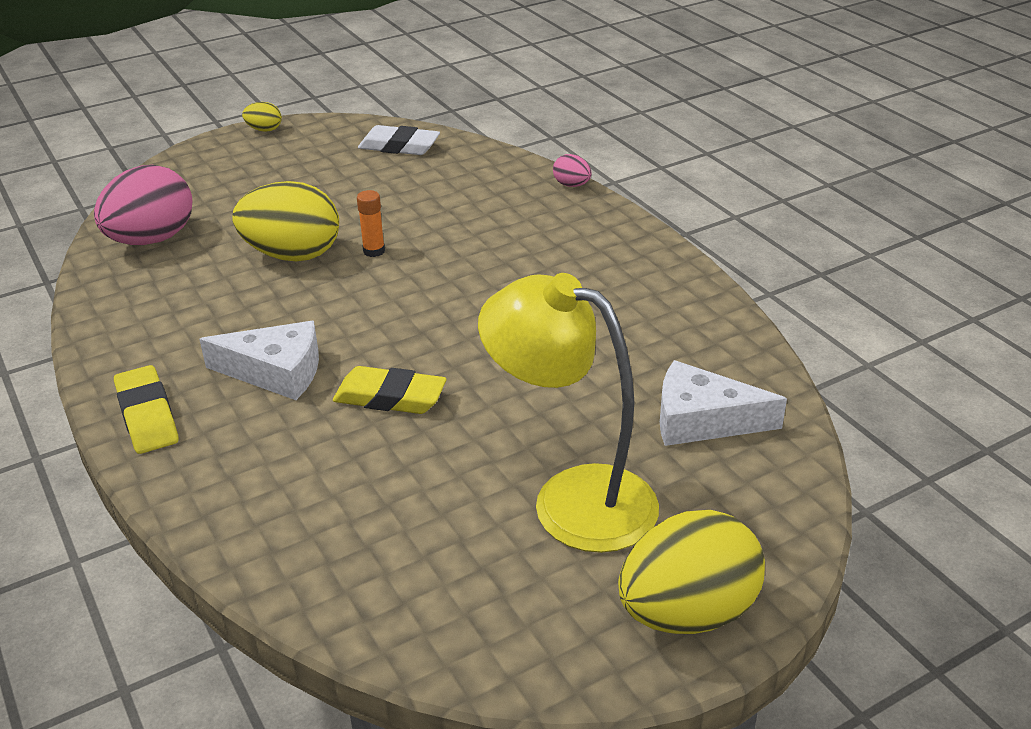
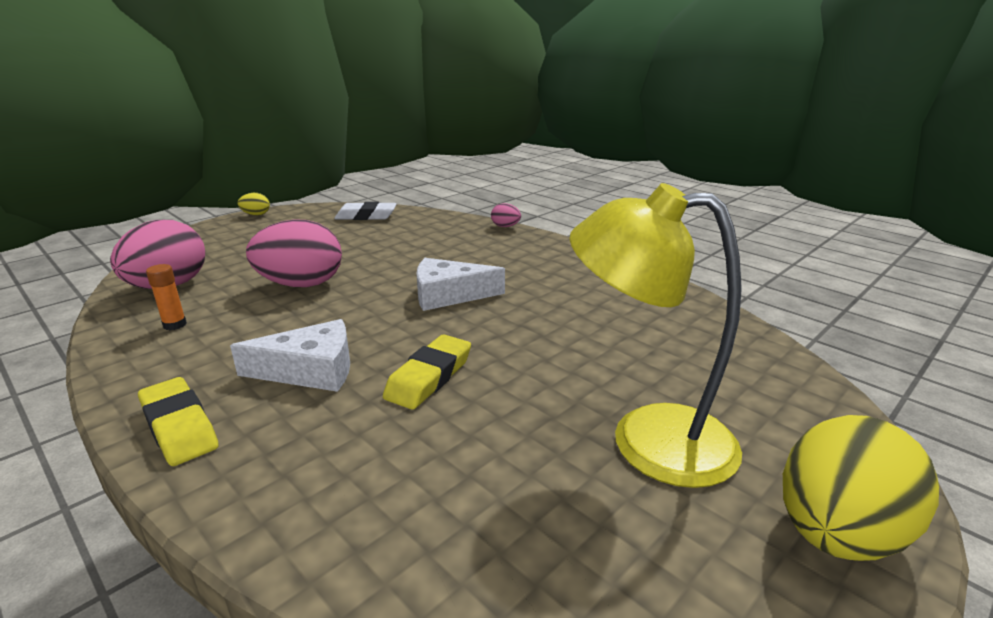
camera: 15 degrees left, 10 degrees down
yellow egg [232,181,339,261] -> pink egg [246,219,342,287]
yellow eraser [333,366,447,414] -> yellow eraser turned 60 degrees counterclockwise [383,335,471,410]
orange glue stick [357,190,385,257] -> orange glue stick moved to [146,264,187,330]
white cheese [660,360,787,446] -> white cheese moved to [417,258,505,311]

